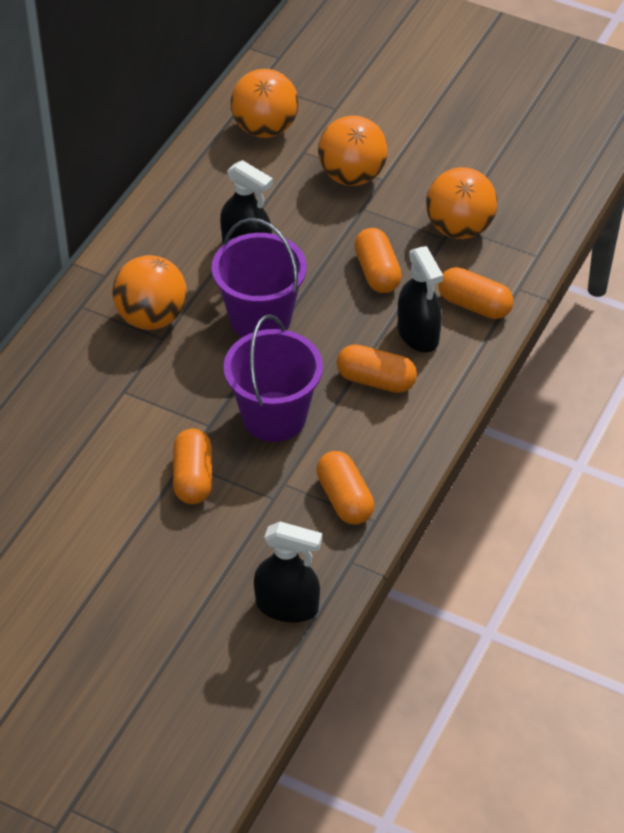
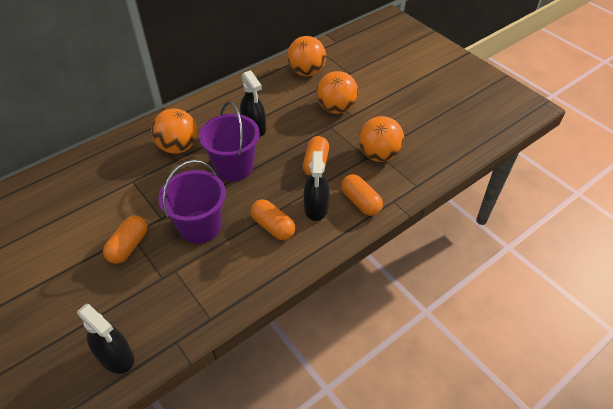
camera: 25 degrees right, 0 degrees up
orange capsule [316,451,374,524] -> none

